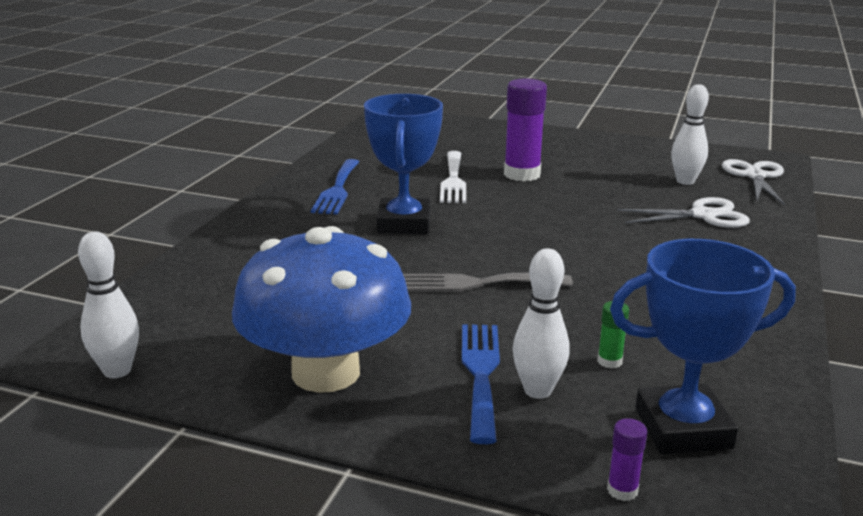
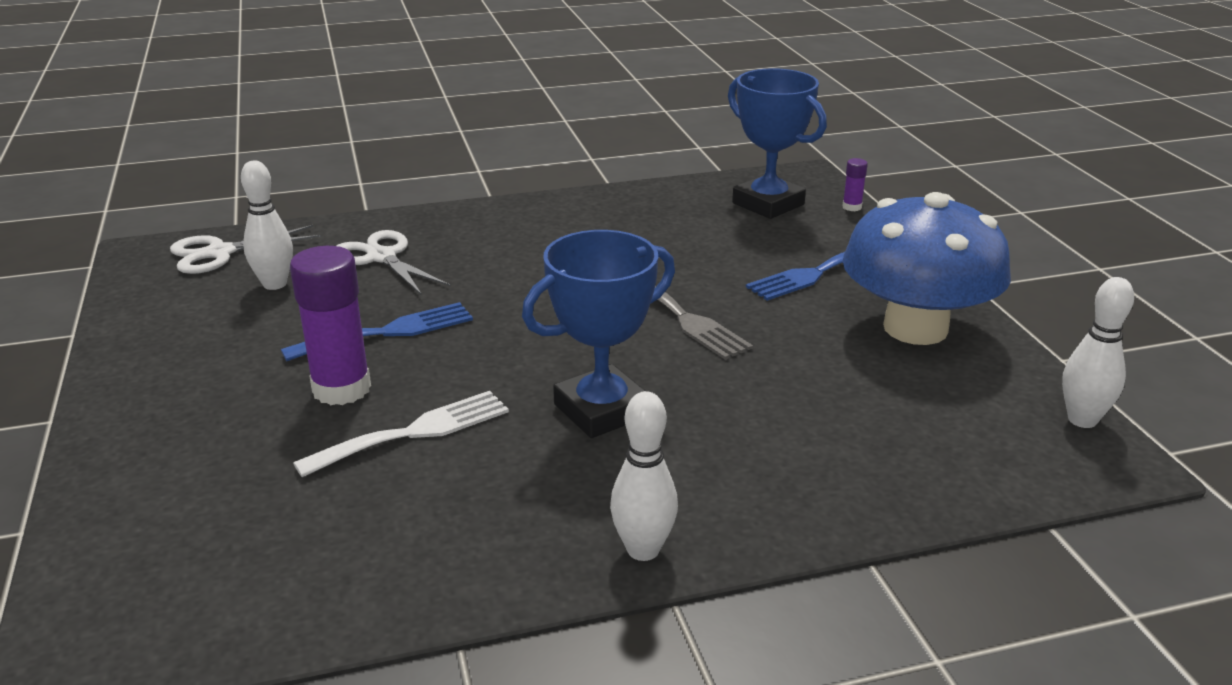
camera: 125 degrees left, 5 degrees up
blue fork [311,159,359,214] -> blue fork moved to [281,302,473,361]
white bowling pin [513,248,570,399] -> white bowling pin moved to [610,391,678,561]
green glue stick [597,301,629,369] -> none

